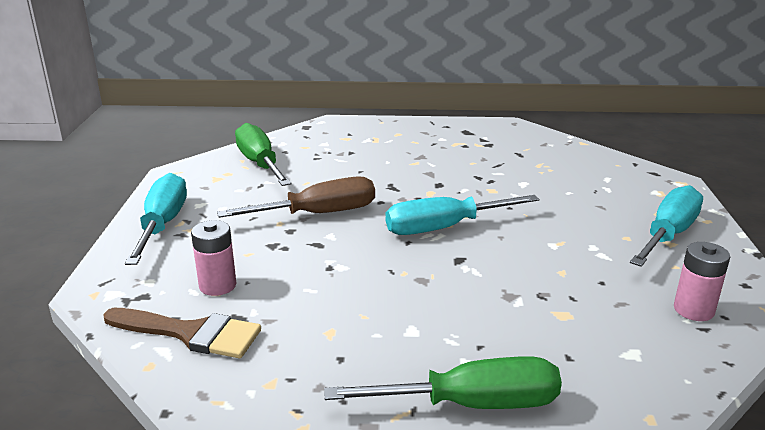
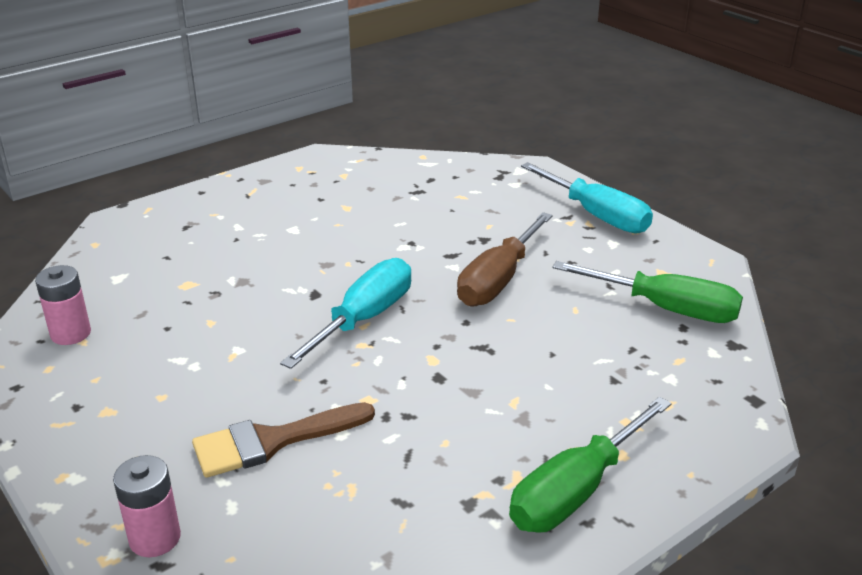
camera: 140 degrees right, 5 degrees up
brown brush [103,308,261,358] -> brown brush moved to [192,402,375,478]
pink battery [191,220,237,296] -> pink battery moved to [113,455,181,557]
green screwdriver [324,356,562,409] -> green screwdriver moved to [509,397,672,532]
turquoise screwdriver [630,185,703,267] -> none

